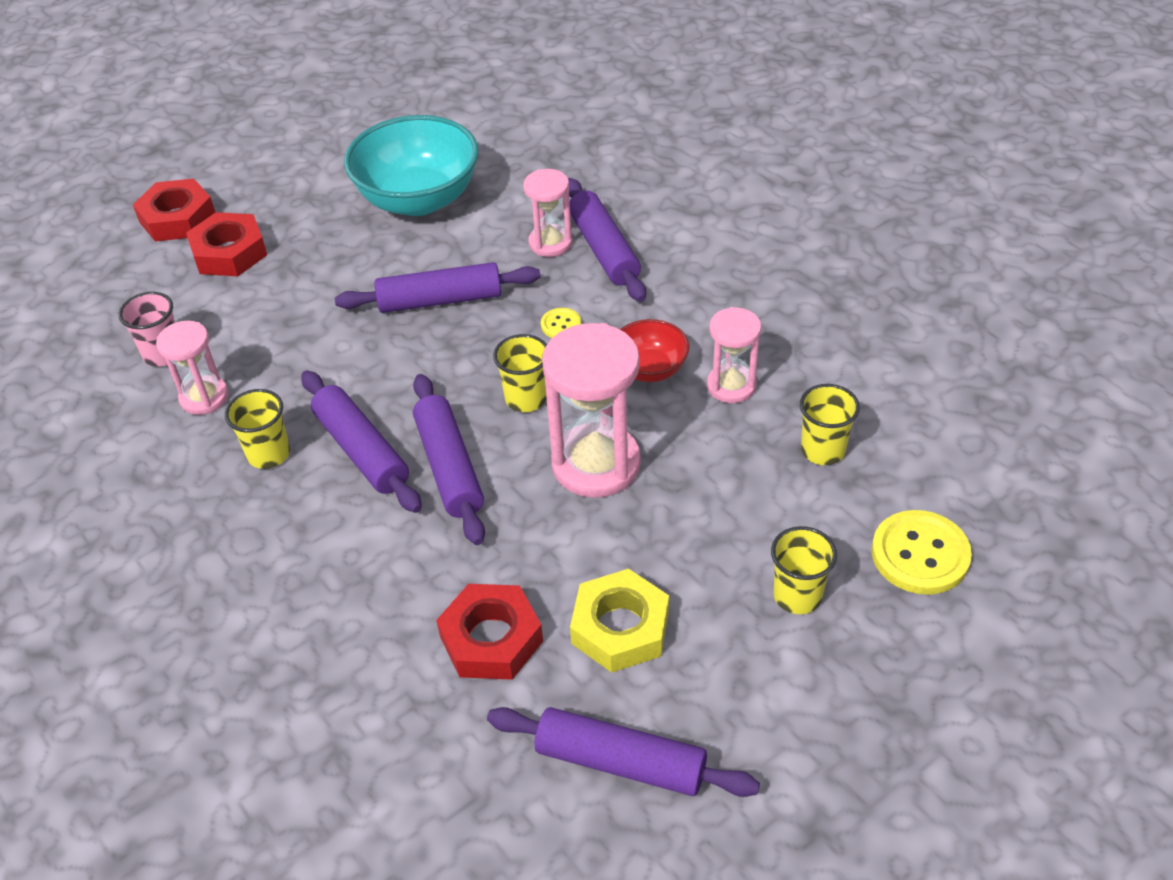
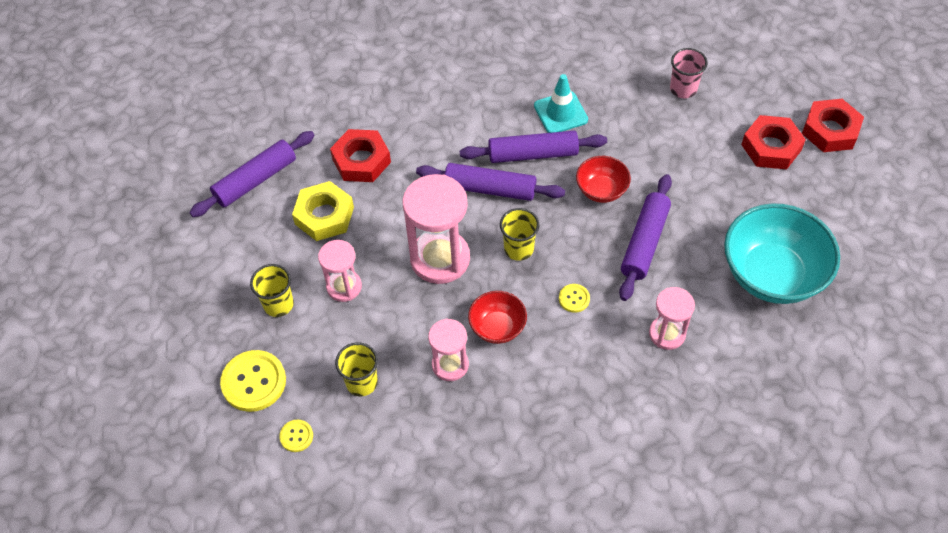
camera: 120 degrees right, 10 degrees up
pink hourglass [156,321,228,415] -> pink hourglass moved to [318,240,362,302]
yellow cup [225,389,290,469] -> turquoise traffic cone [534,74,588,133]
purple rolling pin [568,178,646,302] -> none
none -> yellow button [279,420,313,452]
none -> red bowl [576,156,631,203]

